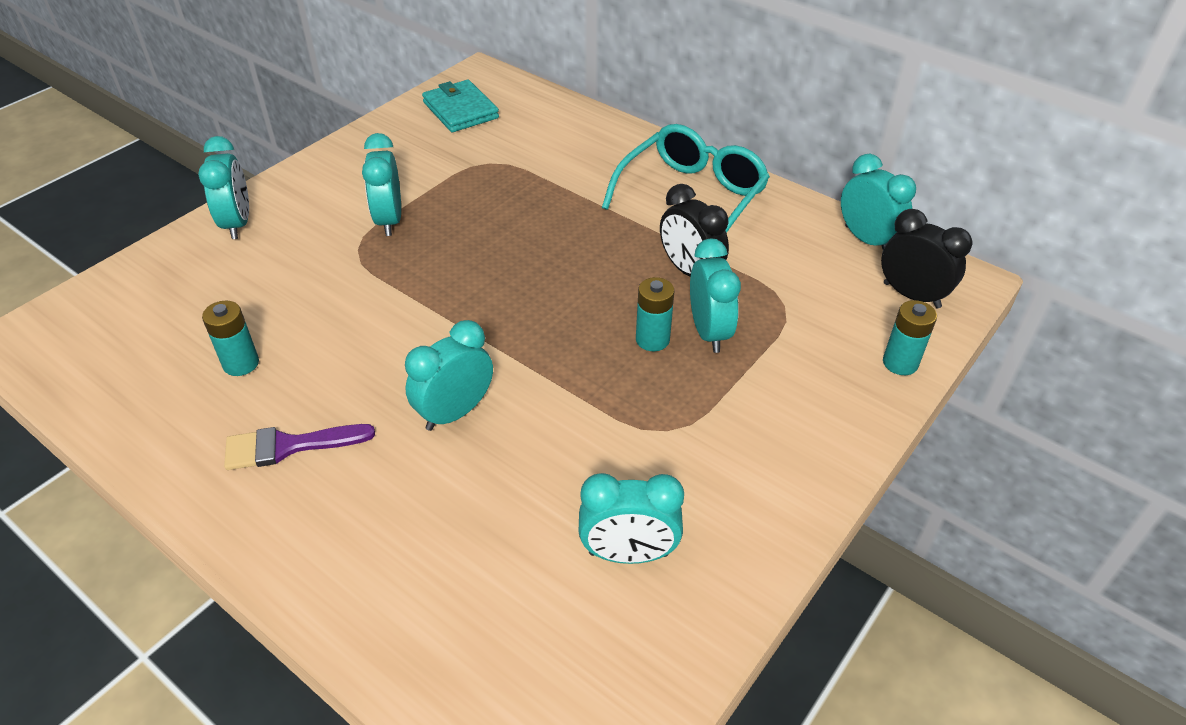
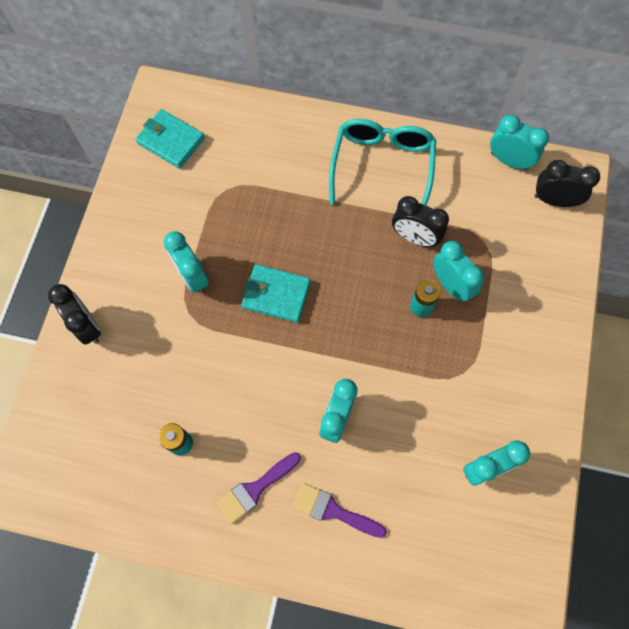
camera: 25 degrees left, 25 degrees up
turquoise clock [198,136,249,239] -> black clock [48,284,101,345]
turquoise battery [883,300,937,375] -> none
none -> turquoise wallet [241,264,311,323]
none -> purple brush [293,483,387,538]

